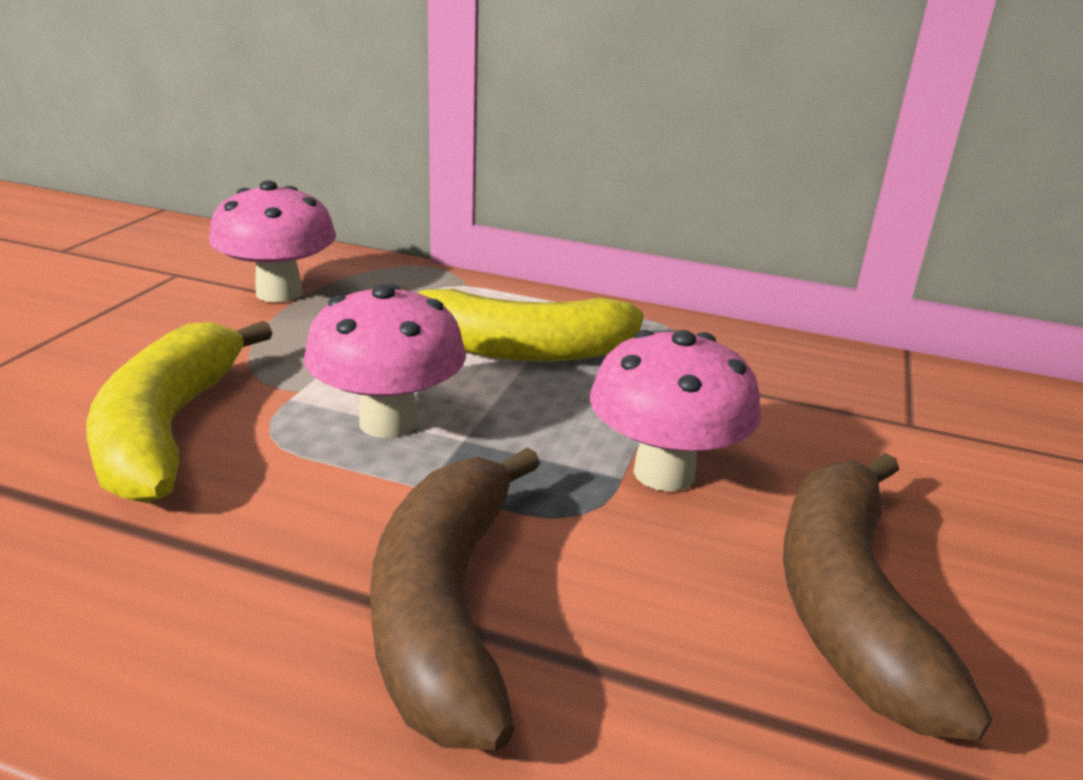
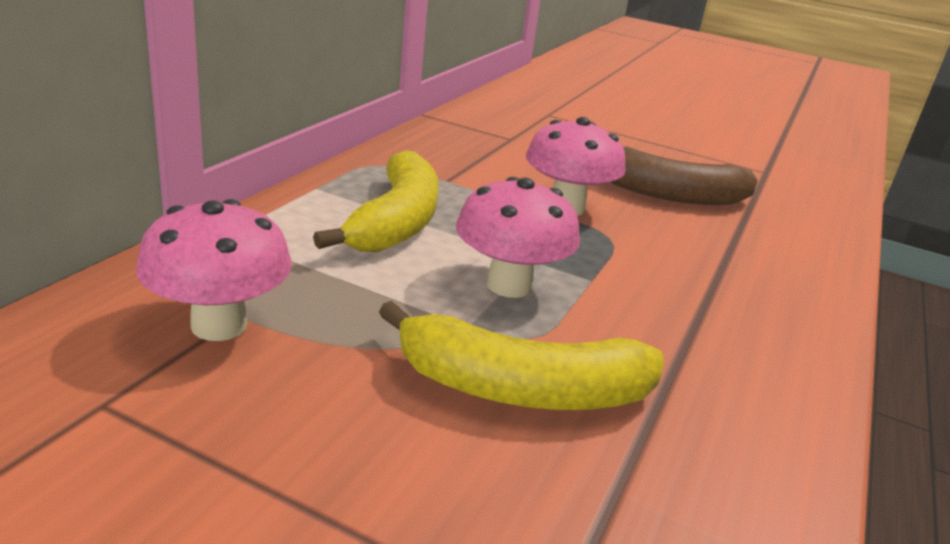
camera: 85 degrees left, 0 degrees up
brown banana [370,447,540,750] -> none

